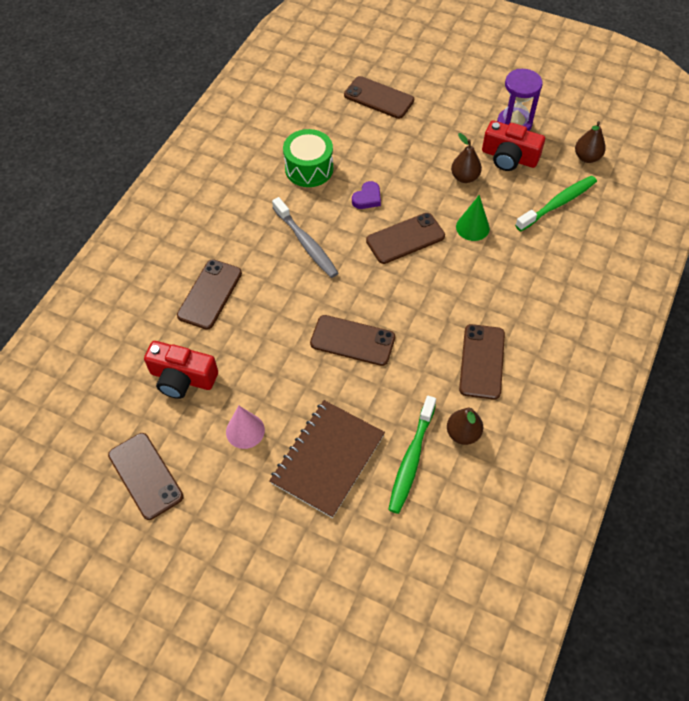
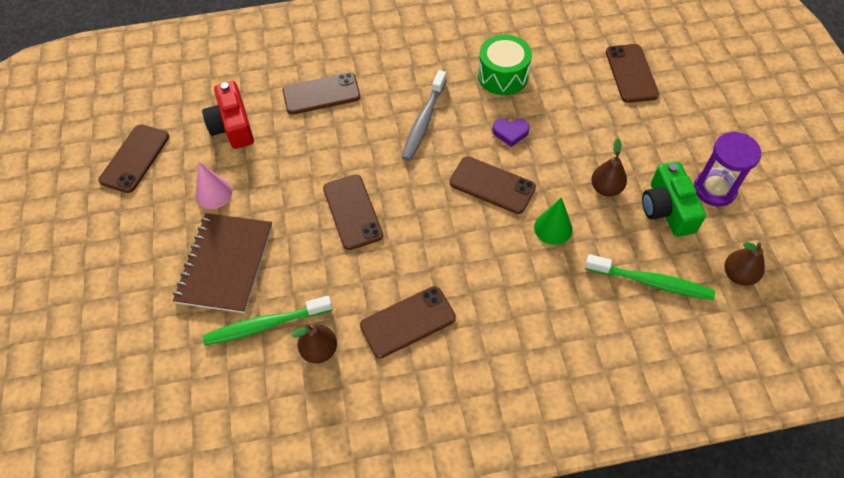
camera: 55 degrees right, 0 degrees up
brown notebook [269,400,385,518] -> brown notebook turned 75 degrees counterclockwise [173,213,272,313]
red camera [482,120,545,171] -> green camera [642,162,706,237]

